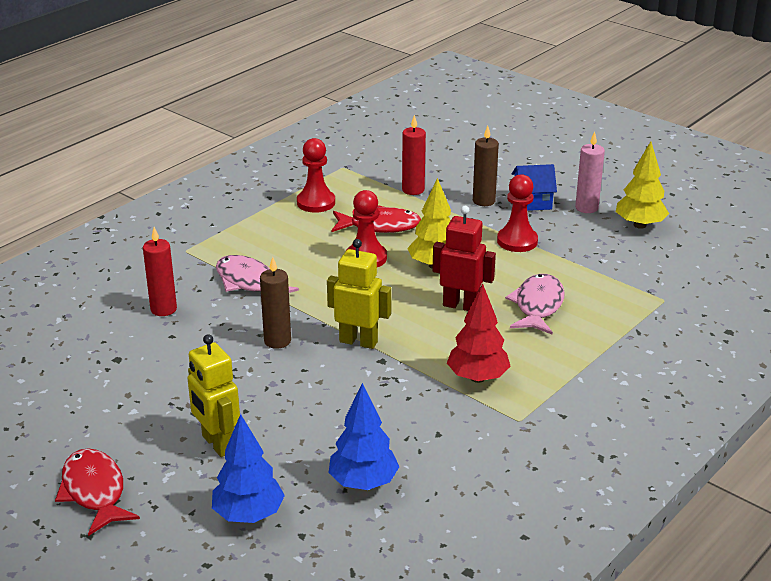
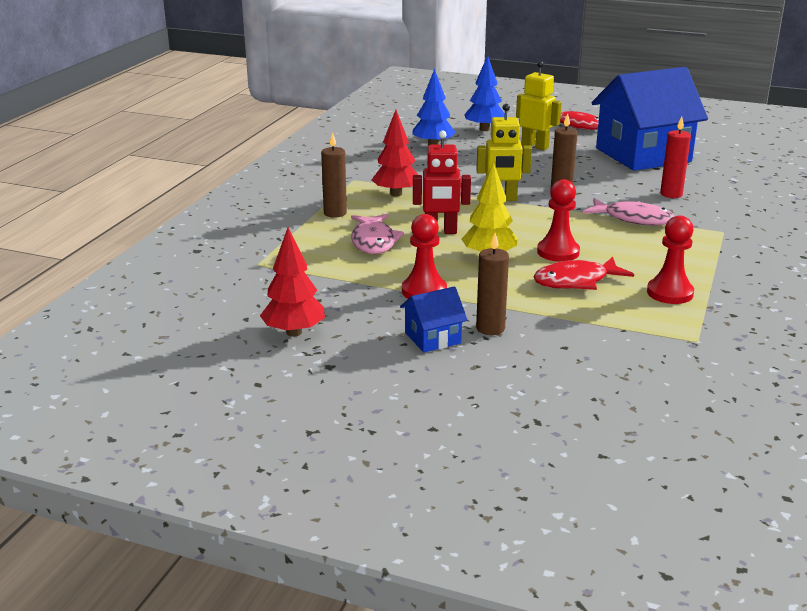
camera: 160 degrees right, 5 degrees down
red candle [402,115,426,195] -> none
pink candle [575,132,605,213] -> none
yellow tree [616,141,669,229] -> red tree [260,228,325,336]
none -> brown candle [321,132,347,218]
none -> blue house [592,67,708,171]

